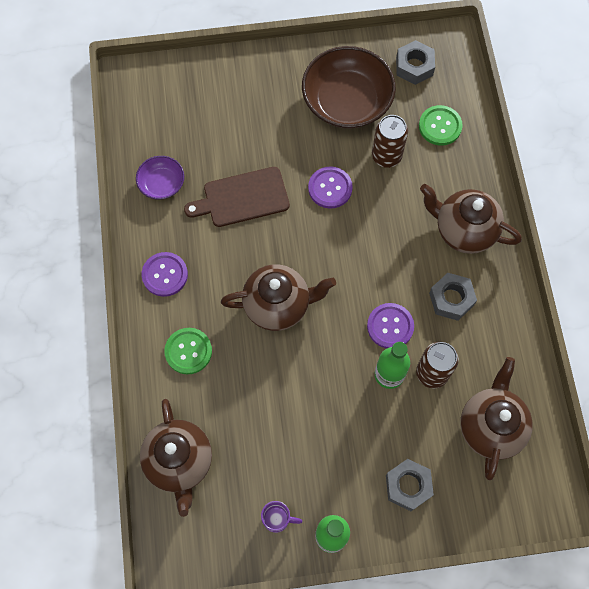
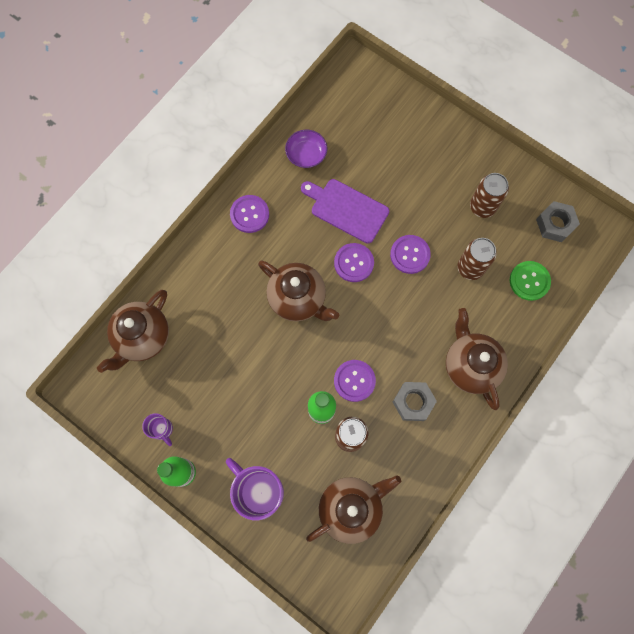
camera: 45 degrees right, 5 degrees up
green button [164,328,212,374] -> none
brown cutting board [184,167,290,227] -> purple cutting board [301,179,389,244]
brown bowl [302,46,396,128] -> brown can [470,173,509,218]
grey nut [386,459,434,511] -> purple mug [226,458,284,520]
none -> purple button [334,243,374,282]

